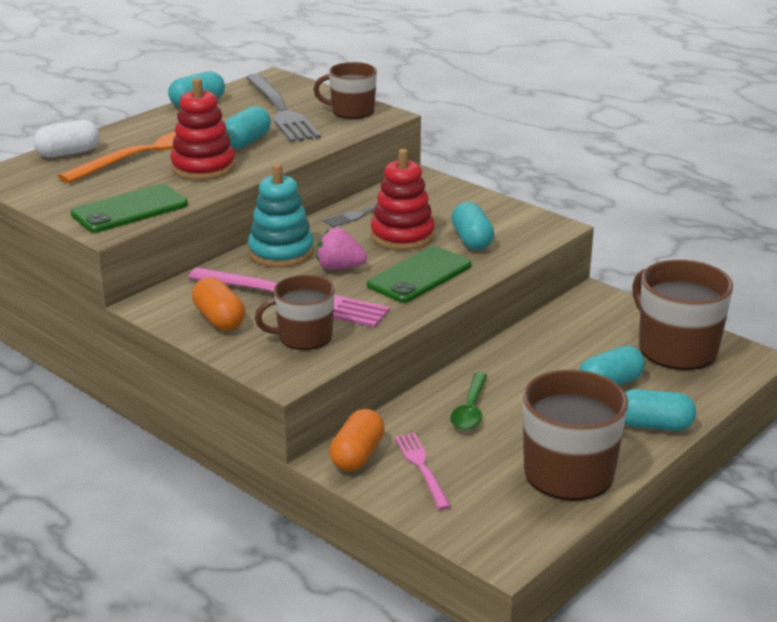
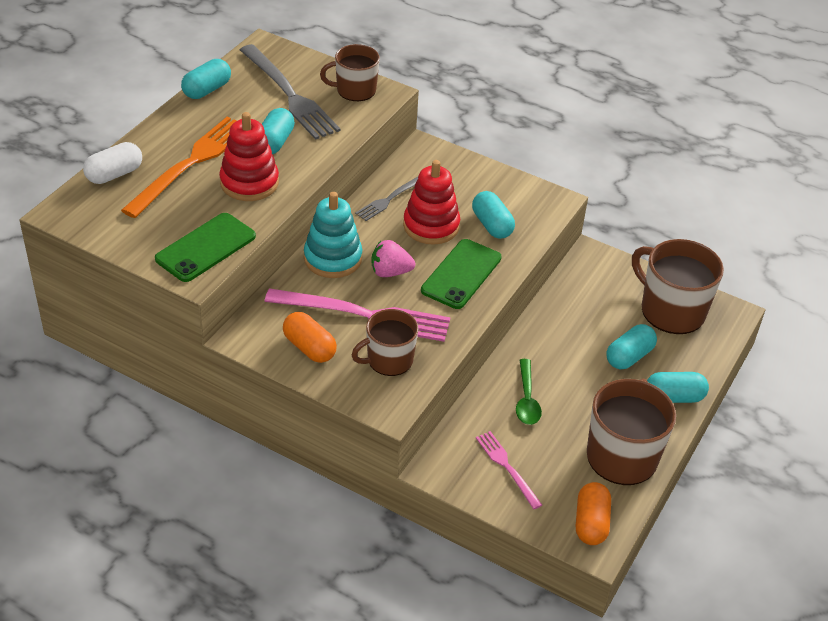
camera: 15 degrees left, 15 degrees up
orange capsule [329,409,385,471] -> orange capsule moved to [576,482,611,545]

